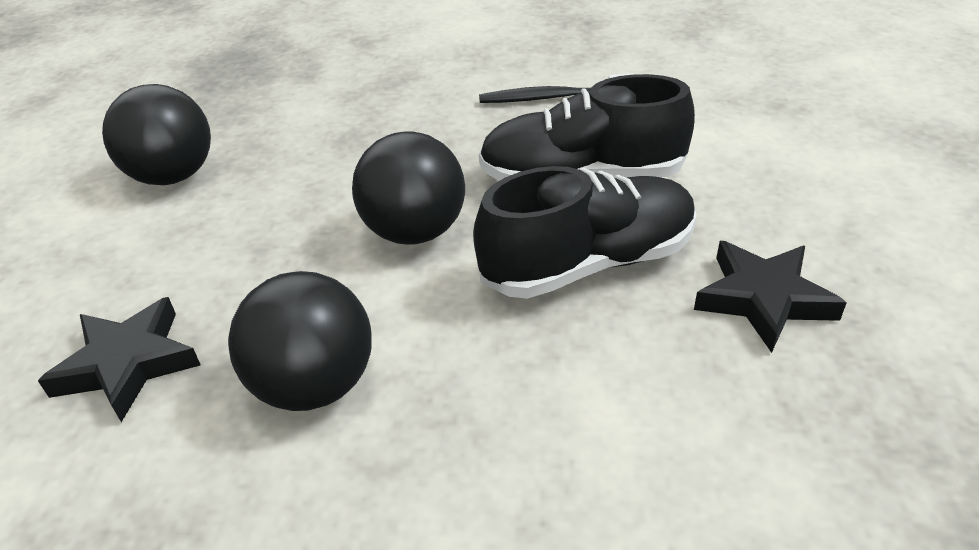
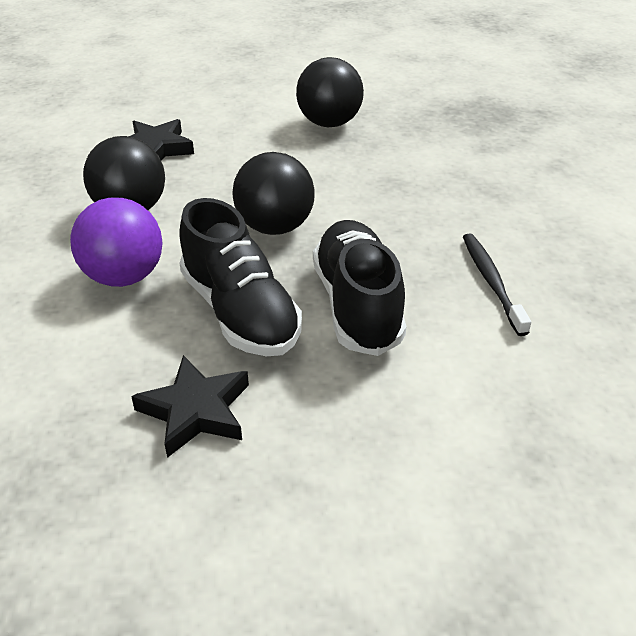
camera: 80 degrees right, 0 degrees up
none -> purple ball [70,198,163,287]

